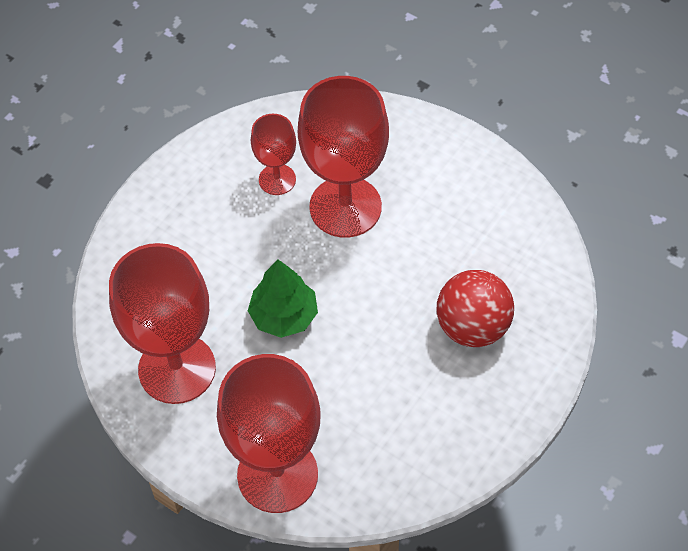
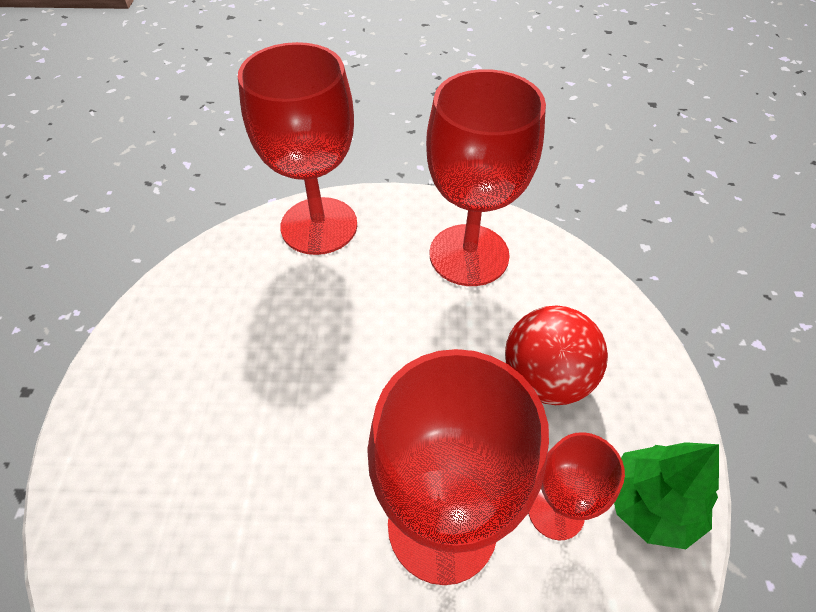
camera: 145 degrees right, 5 degrees down
green tree [248,259,318,338] -> green tree moved to [614,442,719,549]
red ball [437,270,514,347] -> red ball moved to [505,305,608,405]

